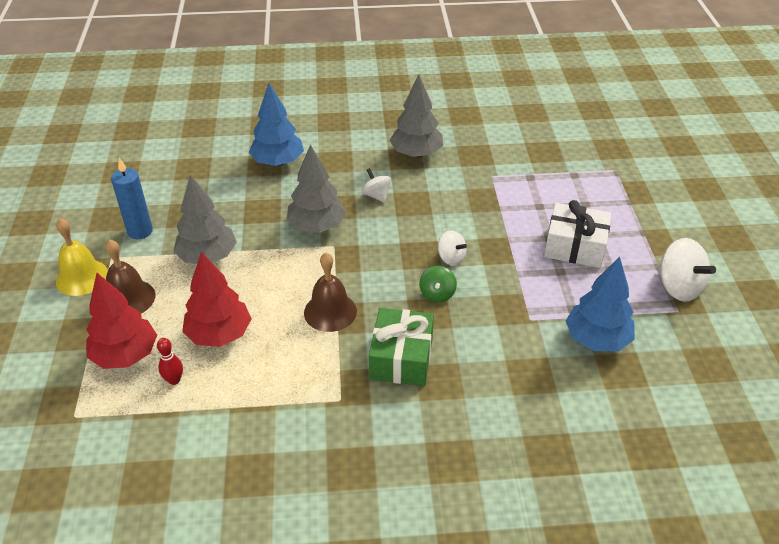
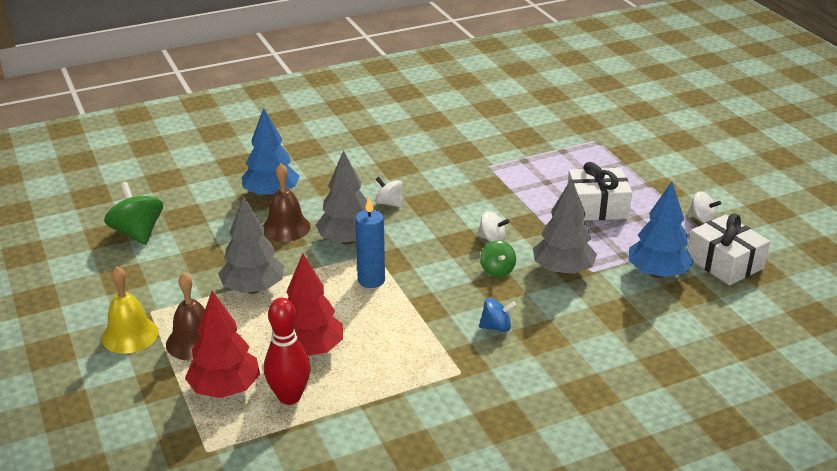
camera: 20 degrees left, 10 degrees down
blue candle [111,158,153,239] -> blue candle moved to [355,198,385,288]
red bowling pin [157,338,183,385] -> red bowling pin [264,298,311,405], size x1.89
brown bell [304,253,357,332] -> brown bell moved to [263,163,311,242]
green gift [369,308,434,386] -> blue spinning top [479,298,516,332]
grey tree [389,75,443,158] -> grey tree moved to [533,178,597,275]
white spinning top [657,238,716,302] -> white spinning top [688,191,721,224], size x0.59
none -> green spinning top [104,182,163,245]
none -> white gift [687,214,770,285]

